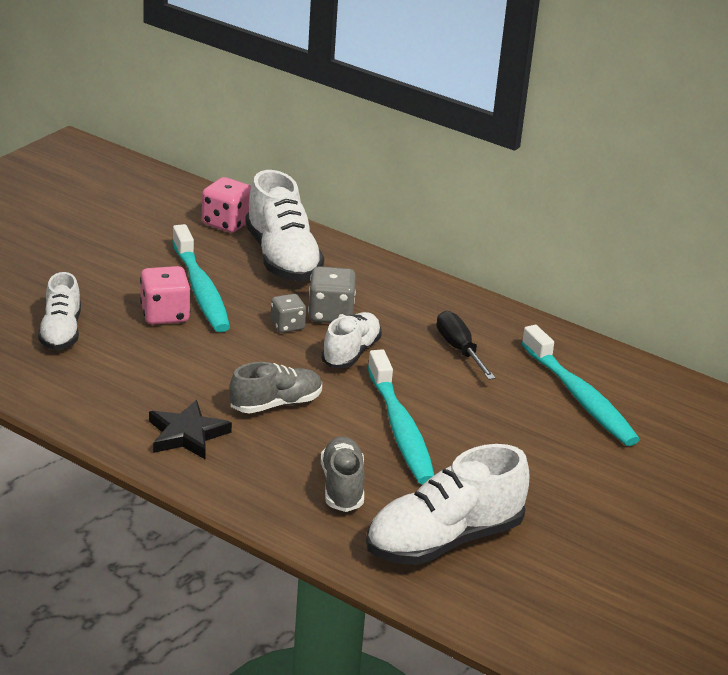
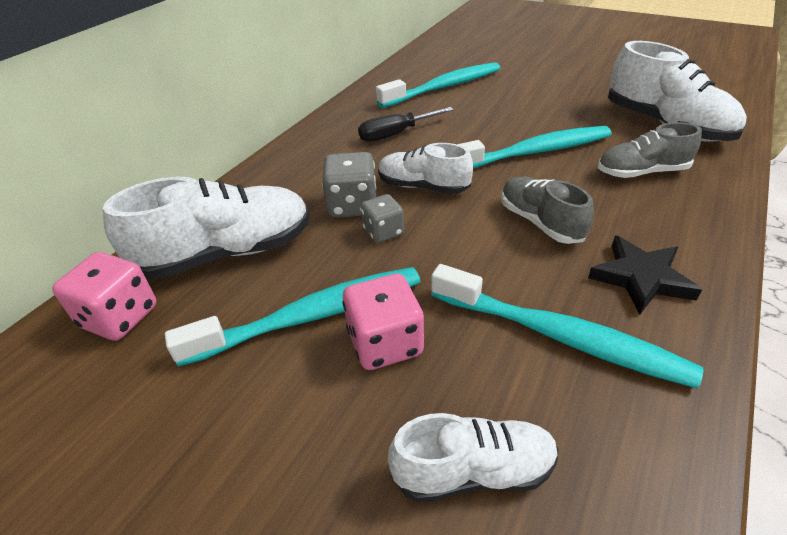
camera: 90 degrees left, 10 degrees up
none -> turquoise toothbrush [431,264,704,388]

